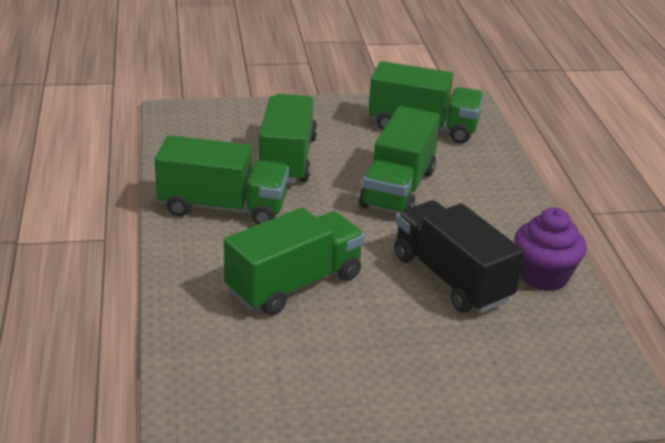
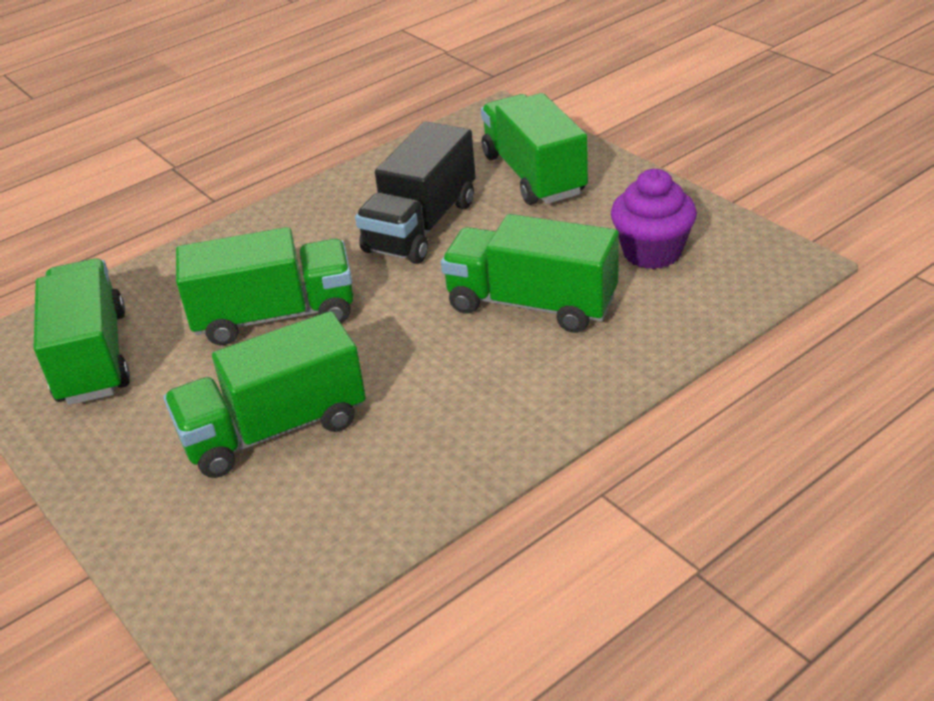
camera: 115 degrees left, 5 degrees up
green truck [155,135,289,225] -> green truck moved to [481,93,588,205]
purple cupcake [514,208,587,291] -> purple cupcake moved to [611,169,697,269]

